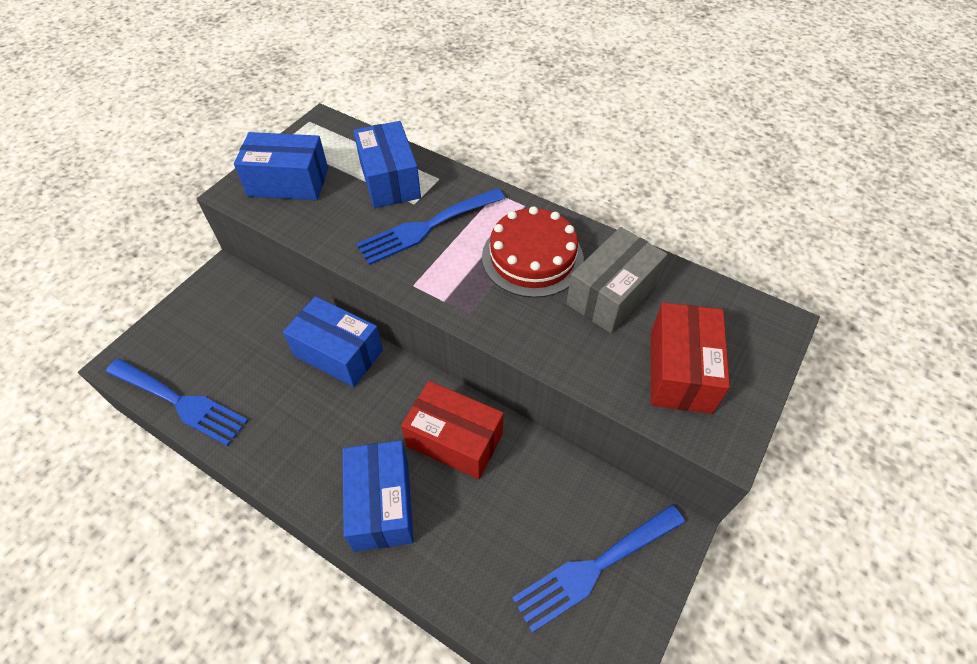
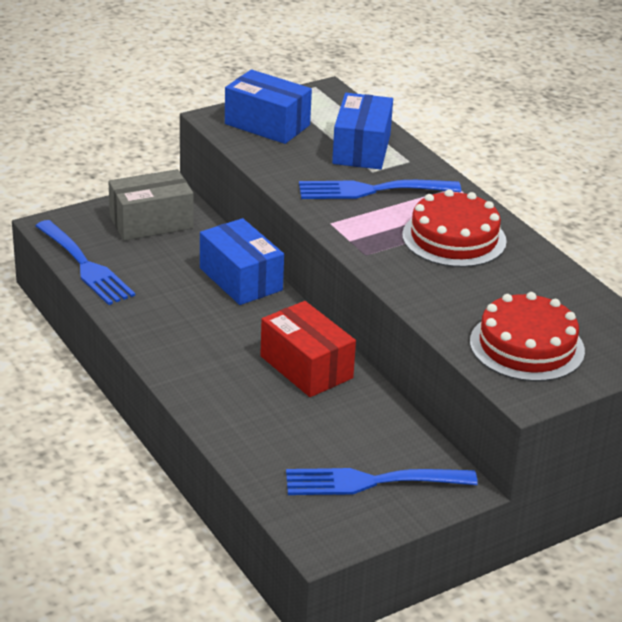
camera: 25 degrees right, 20 degrees down
blue box [343,440,414,552] -> none
grey box [566,227,668,333] -> grey box moved to [108,169,193,241]
red box [651,302,730,414] -> red cake [470,292,585,382]

